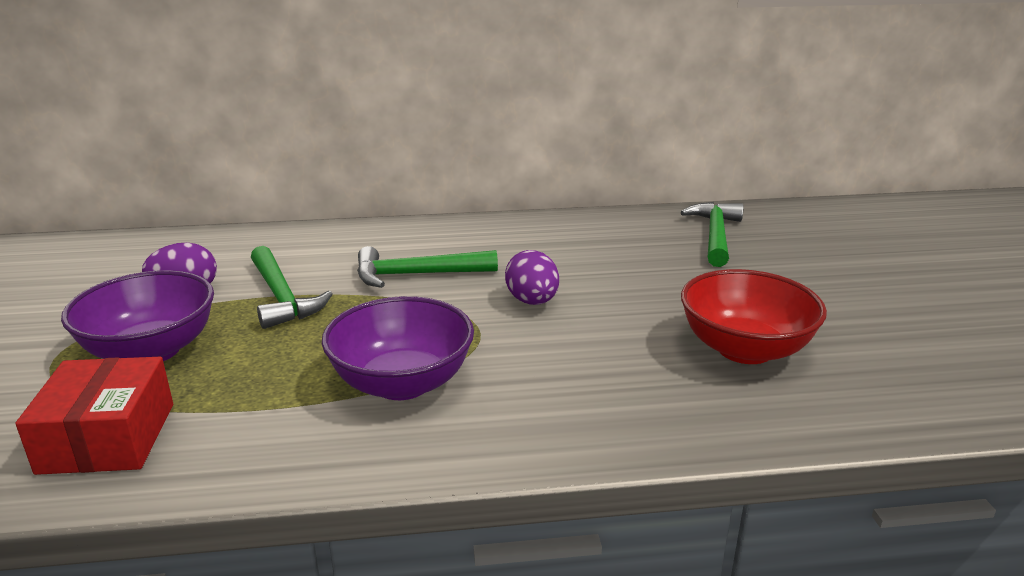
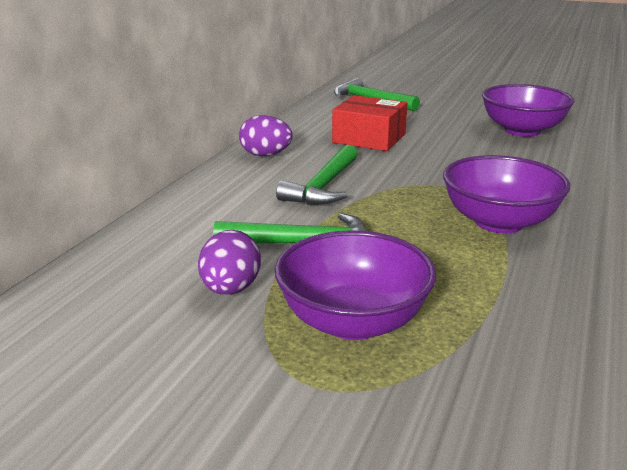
camera: 60 degrees left, 0 degrees up
red box [15,357,173,475] -> red box moved to [332,95,408,151]
purple egg [505,250,559,305] -> purple egg moved to [239,115,293,156]
red bowl [681,269,827,364] -> purple bowl [482,84,574,137]

